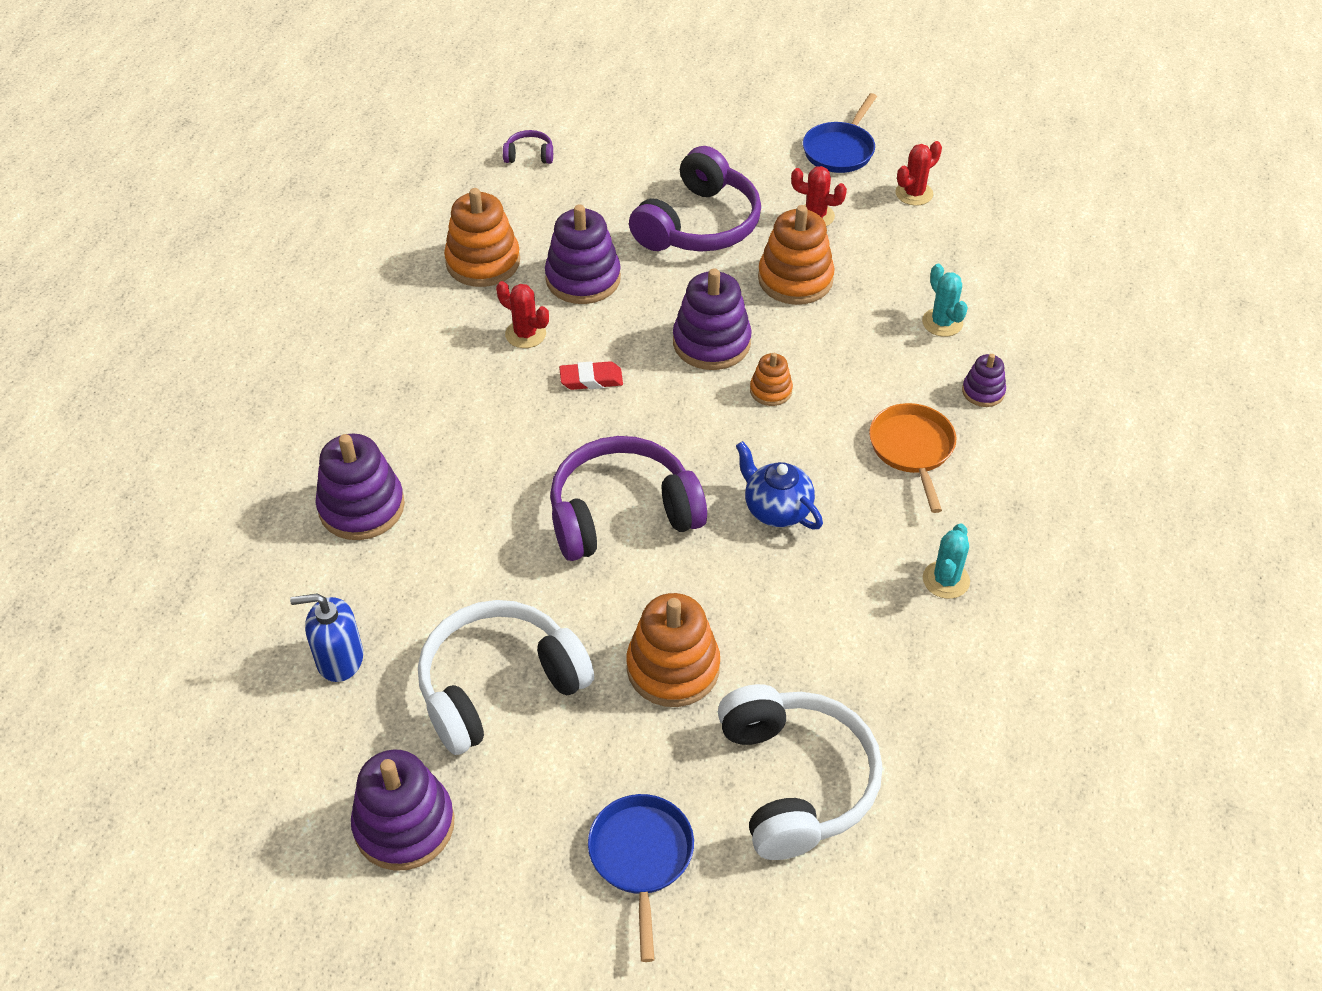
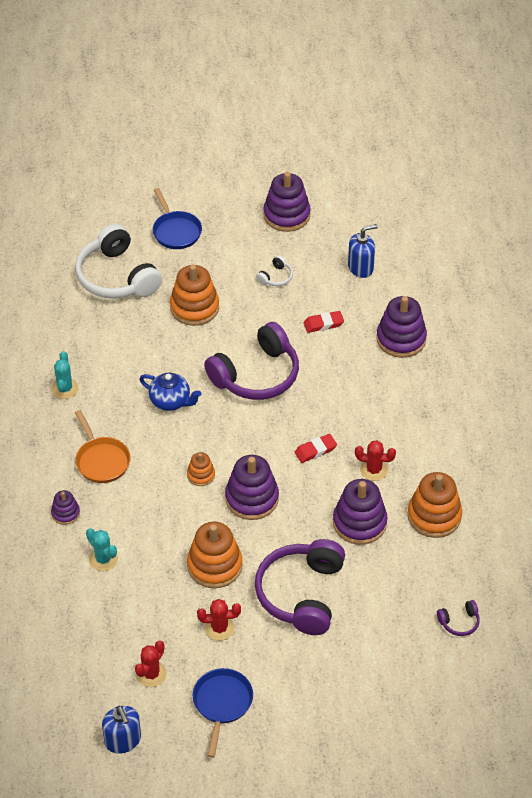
camera: 160 degrees right, 0 degrees up
white headphones [418,600,594,755] -> white headphones [256,255,293,286], size x0.42
none -> blue soap dispenser [102,706,141,754]
none -> red eraser [304,311,344,333]

